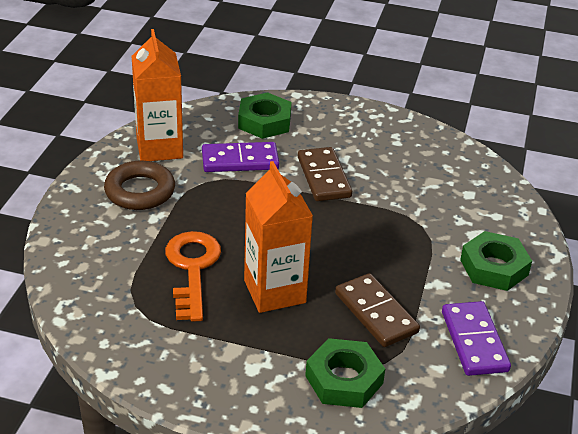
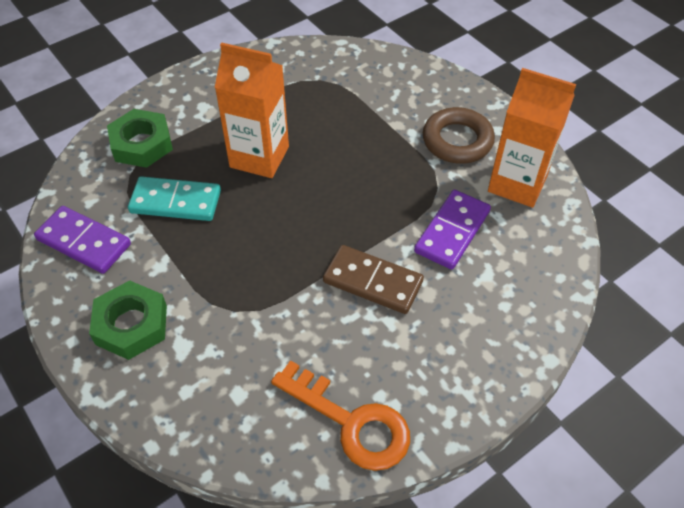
camera: 130 degrees right, 15 degrees up
orange key [165,231,221,322] -> orange key moved to [271,360,410,471]
green nut [238,92,292,139] -> none
brown domino [335,273,420,347] -> turquoise domino [128,176,221,221]

